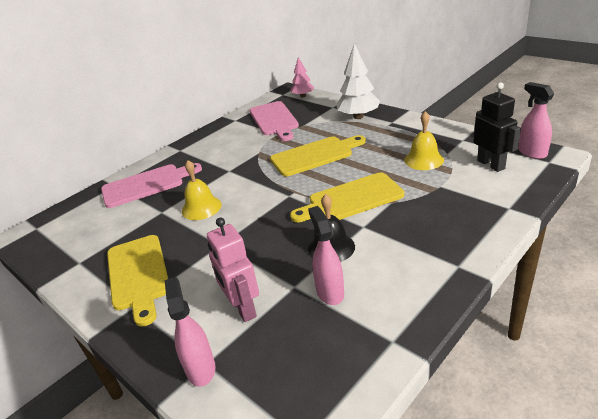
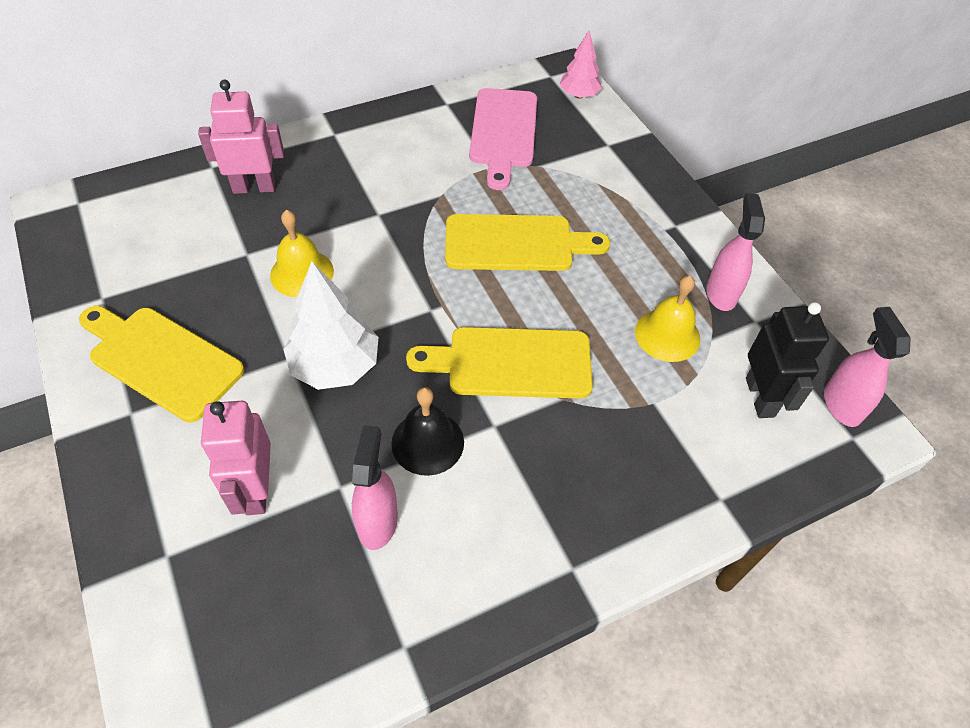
camera: 15 degrees right, 20 degrees up
pink cutting board [101,163,202,208] -> pink robot [198,80,284,194]
yellow cutting board [107,235,168,327] -> yellow cutting board turned 120 degrees clockwise [79,306,245,422]
pink spray bottle [165,277,215,387] -> pink spray bottle moved to [706,193,765,311]
white tree [336,44,380,119] -> white tree moved to [283,261,378,390]

